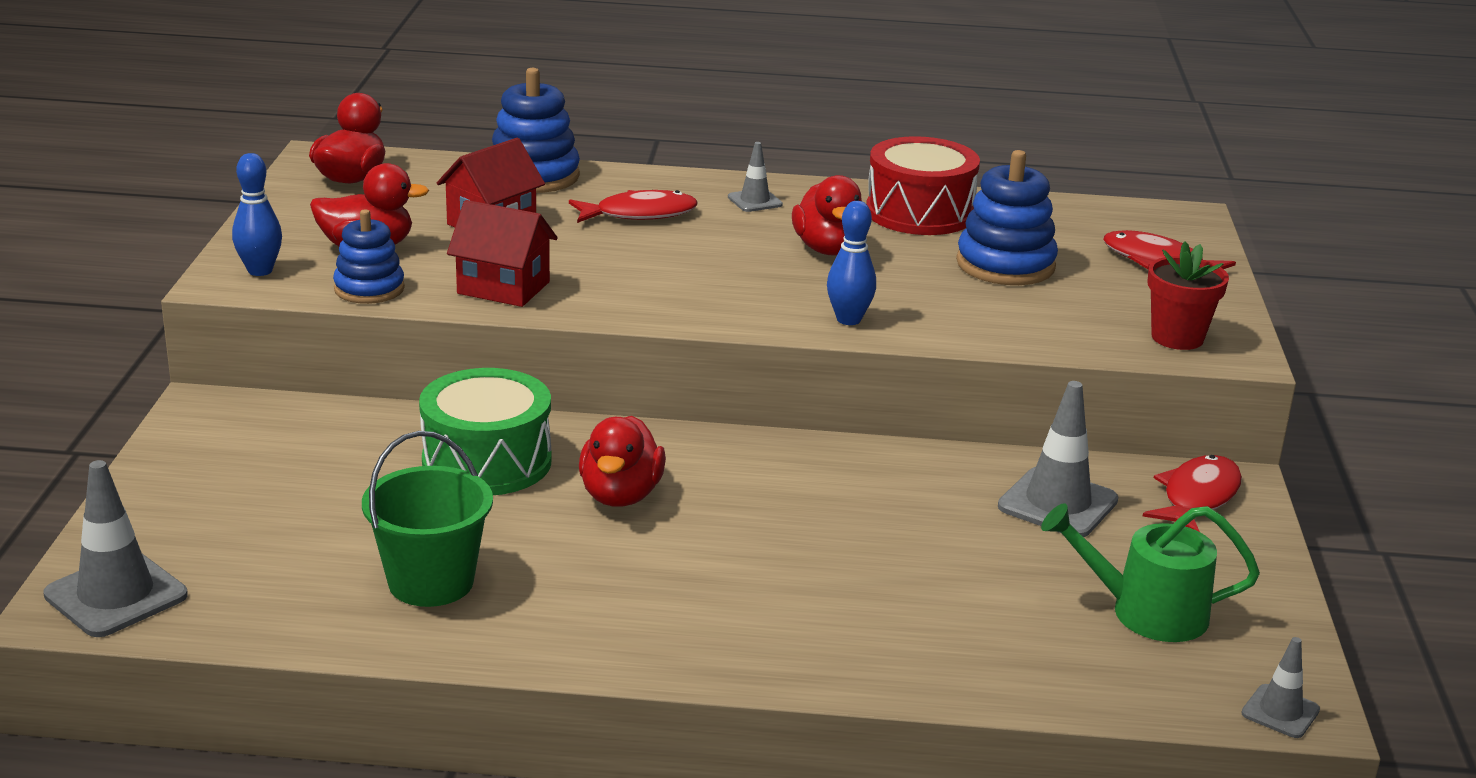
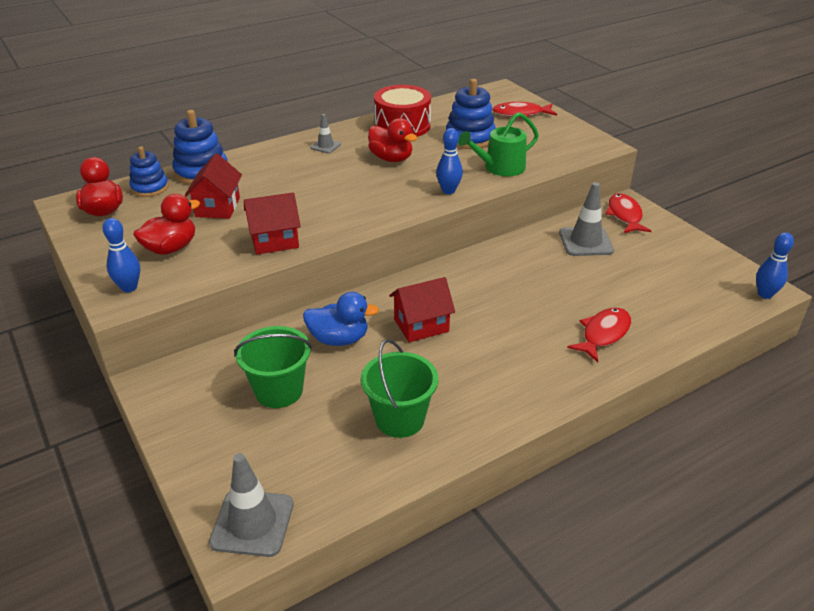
camera: 35 degrees left, 10 degrees up
blue stacking toy [333,209,405,304] -> blue stacking toy moved to [129,147,169,197]
green drum [419,368,551,495] -> blue duck [303,292,379,346]
red fish [569,190,698,223] -> red fish moved to [567,308,631,362]
red duck [579,416,666,507] -> red house [389,277,455,342]
green watering can [1041,503,1260,642] -> green watering can moved to [458,112,539,176]
red flower pot [1147,241,1229,350] -> none
grey traffic cone [1241,637,1320,738] -> blue bowling pin [756,232,794,299]
none -> green bucket [234,326,312,408]

